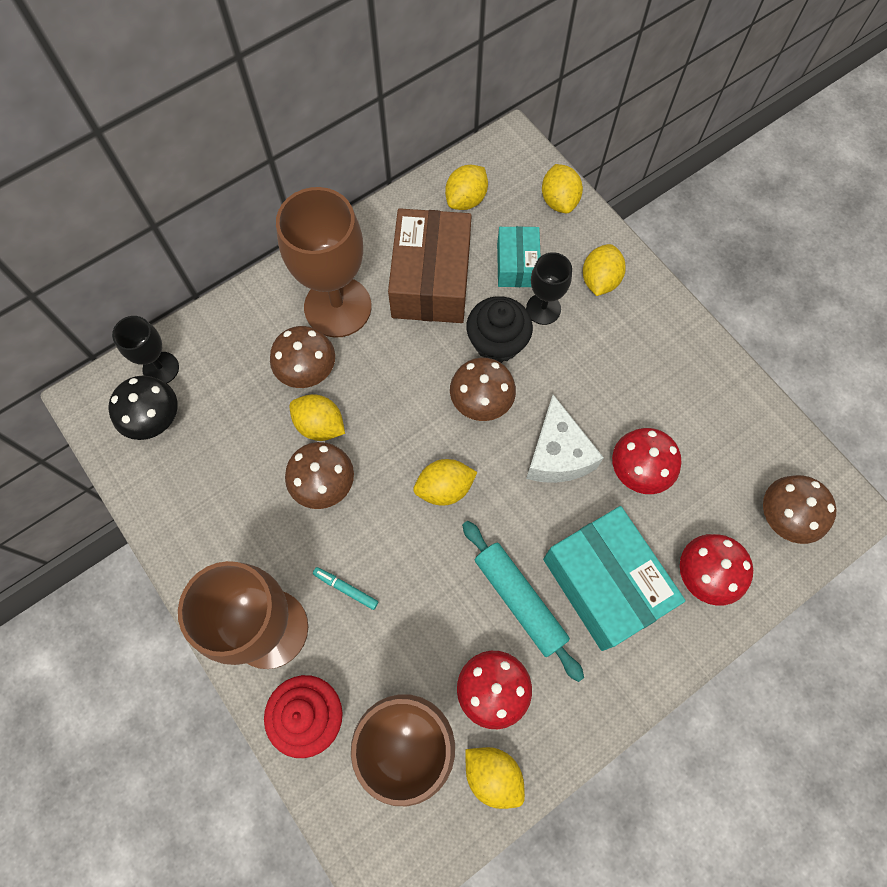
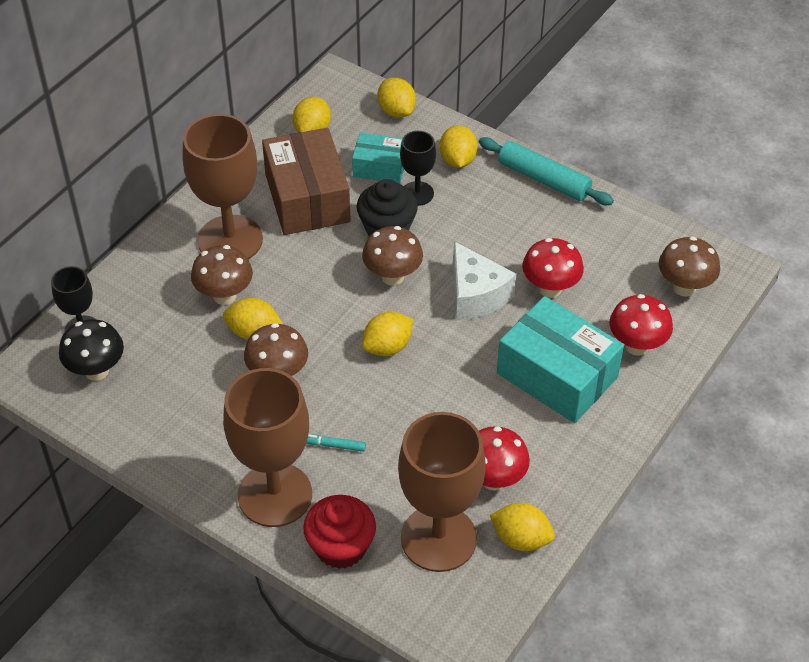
camera: 20 degrees left, 20 degrees down
turquoise rolling pin [462,521,584,682] -> turquoise rolling pin moved to [479,137,614,205]
turquoise box [497,226,541,287] -> turquoise box turned 60 degrees counterclockwise [352,132,404,183]

